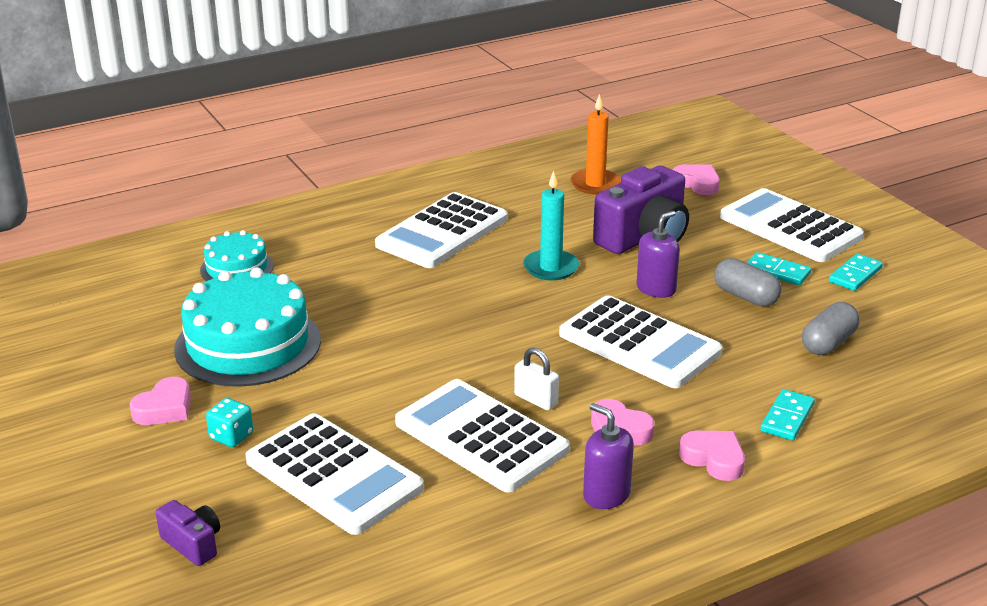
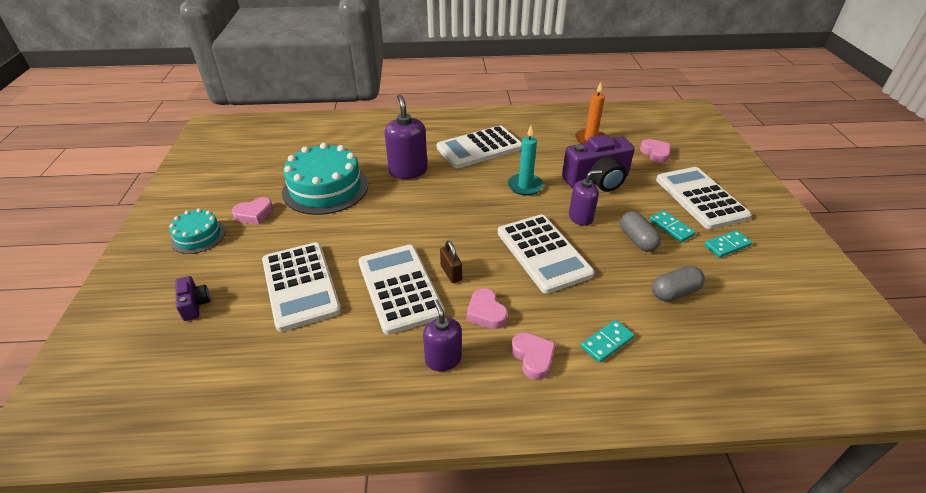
camera: 25 degrees right, 10 degrees up
turquoise cake [200,230,273,281] -> turquoise cake moved to [169,208,226,254]
turquoise dice [206,398,253,447] -> none
white padlock [514,348,559,410] -> brown padlock [440,241,462,283]
none -> purple soap dispenser [385,94,428,179]

